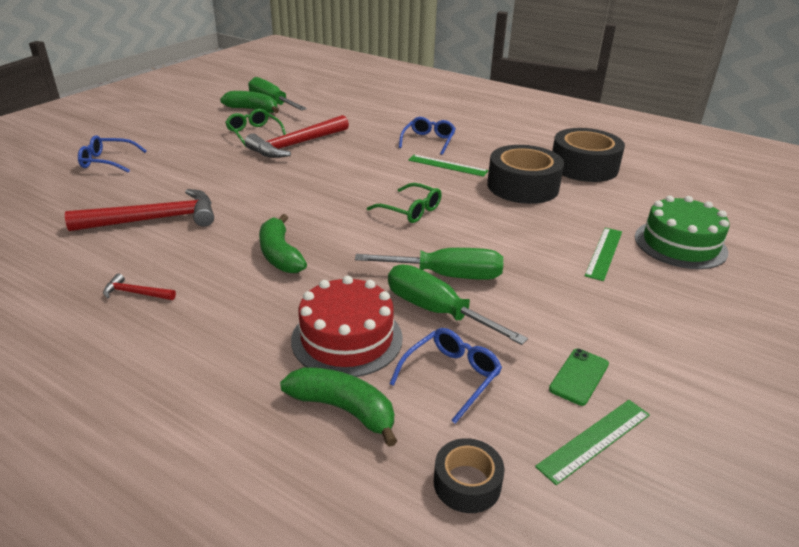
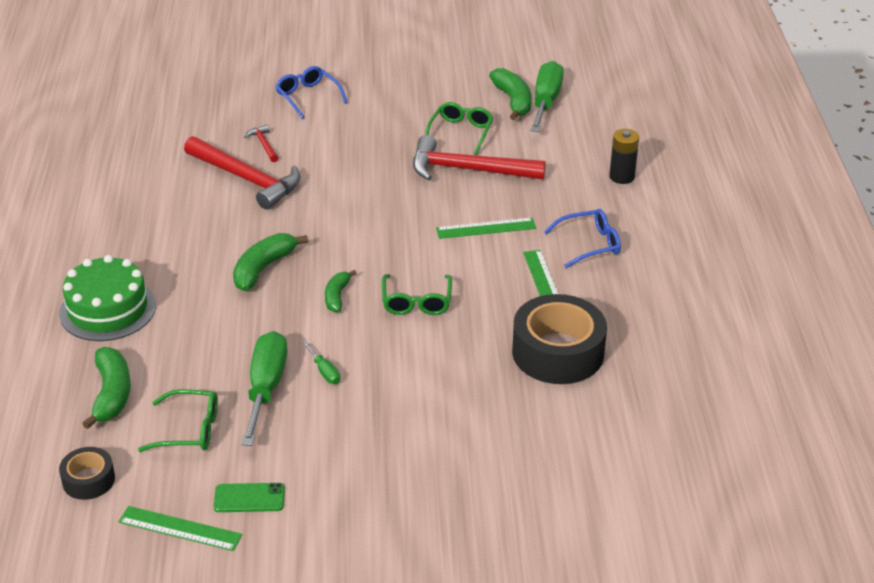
camera: 55 degrees right, 5 degrees up
red hammer [103,274,176,300] -> red hammer moved to [244,125,278,162]
red cake [291,276,403,377] -> none
green screwdriver [355,248,503,280] -> green screwdriver [303,341,340,384], size x0.45
blue glasses [389,328,502,424] -> green glasses [138,389,218,452]
black tape [552,128,625,182] -> none
green ruler [585,227,622,281] -> green ruler moved to [436,218,536,239]
green cake [635,196,730,269] -> green cake moved to [59,255,156,341]
none -> green banana [325,270,357,312]
none -> black battery [609,129,639,184]

